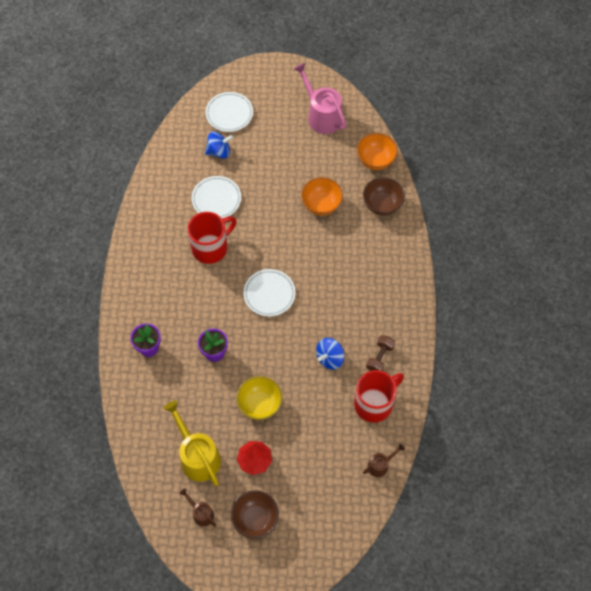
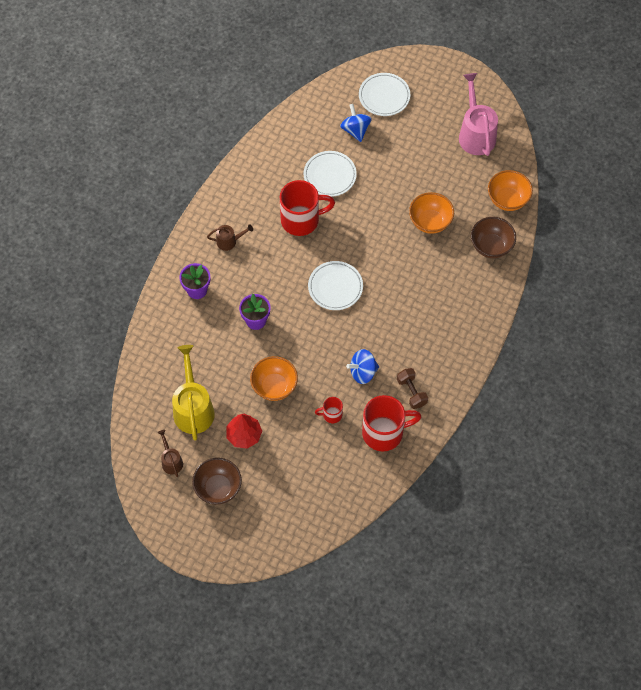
camera: 25 degrees right, 0 degrees up
blue spinning top [205,132,233,158] -> blue spinning top turned 120 degrees counterclockwise [340,104,372,142]
yellow bowl [236,376,282,420] -> orange bowl [250,356,298,401]
brown watering can [363,444,405,477] -> brown watering can moved to [207,224,253,251]
brown dumbbell [366,335,395,371] -> brown dumbbell turned 75 degrees counterclockwise [397,368,428,409]
none -> red mug [315,397,343,423]

